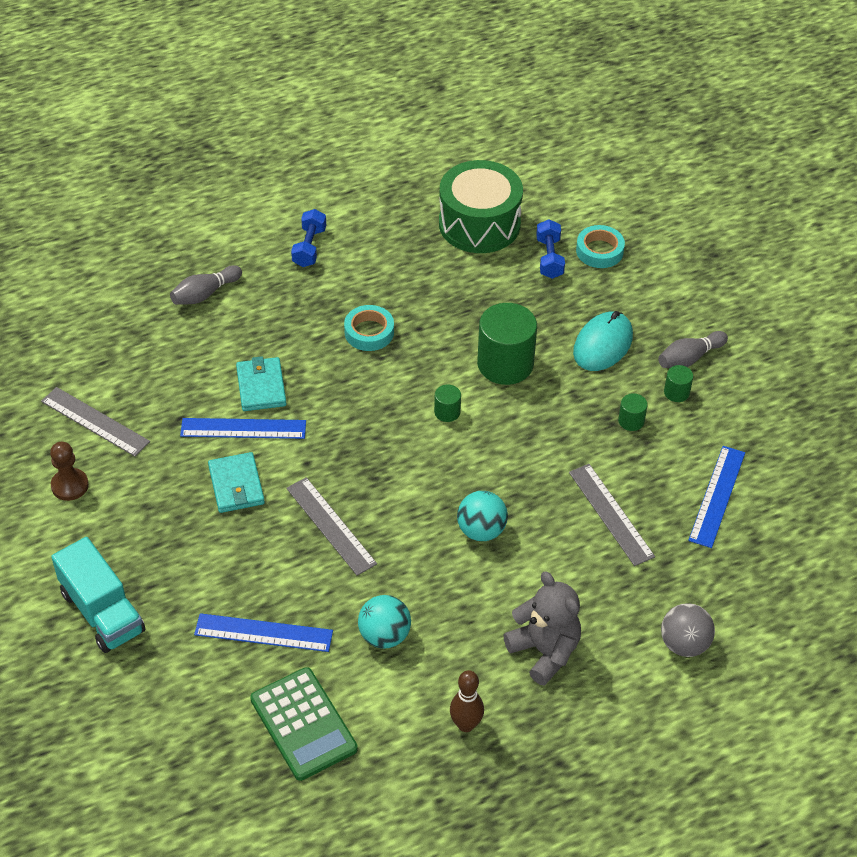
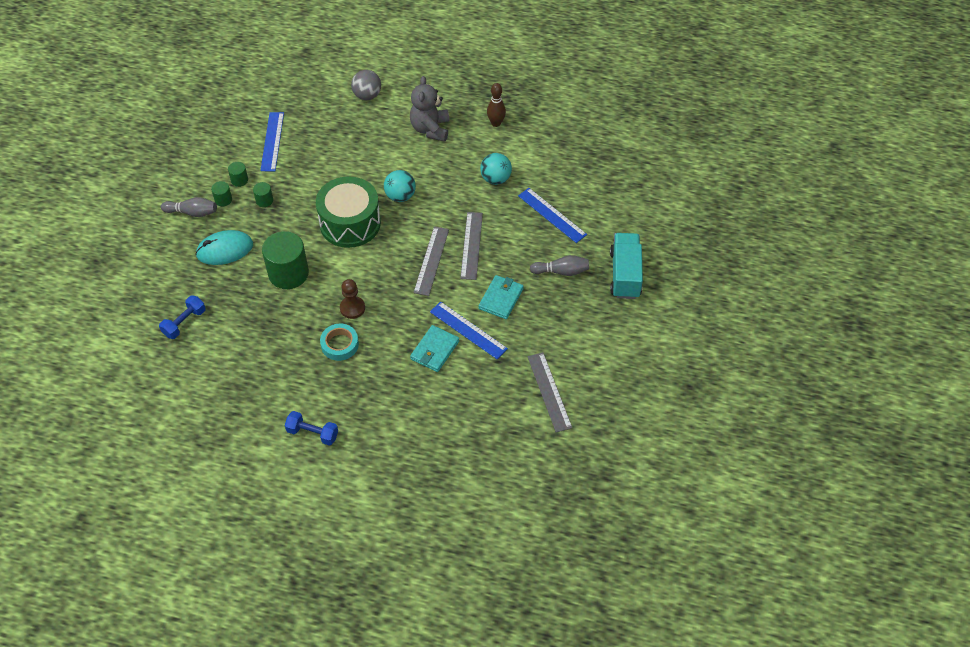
camera: 140 degrees left, 5 degrees up
brown pawn [50,442,89,501] -> brown pawn moved to [340,279,365,319]
grey bowling pin [170,265,242,305] -> grey bowling pin moved to [530,255,589,276]
green calculator [250,667,358,781] -> none
blue dumbbell [291,209,326,267] -> blue dumbbell turned 60 degrees clockwise [285,411,338,446]
green cylinder [434,384,461,422] -> green cylinder moved to [228,162,248,187]
green drum [439,160,523,253] -> green drum moved to [316,176,381,248]
grey ruler [569,464,655,566] -> grey ruler moved to [413,226,449,296]
turquoise tape [576,225,625,268] -> none
blue ruler [688,446,745,548] -> blue ruler turned 60 degrees counterclockwise [260,112,284,171]

